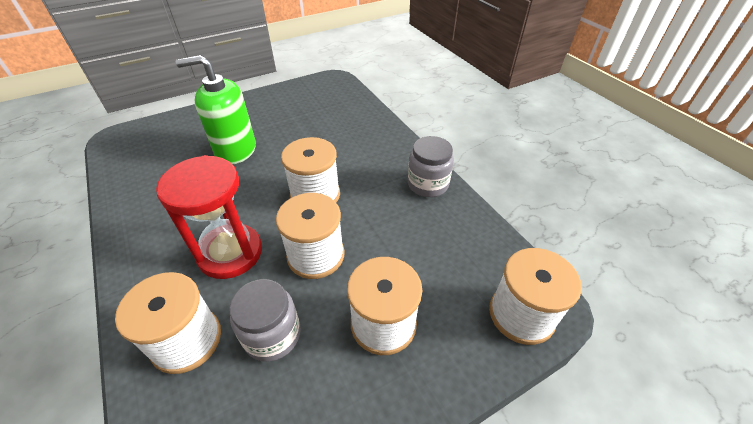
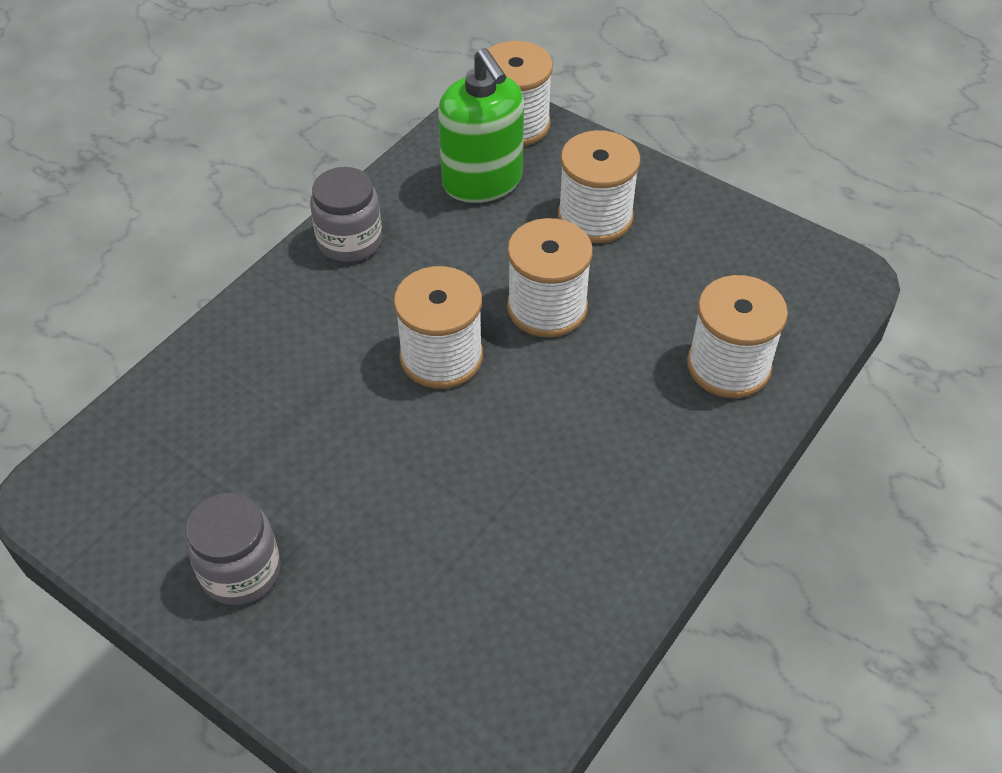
camera: 115 degrees left, 5 degrees up
red hourglass [156,155,262,279] -> none
green soap dispenser [176,55,256,164] -> green soap dispenser moved to [438,48,524,203]
grey jar [229,279,301,362] -> grey jar moved to [186,493,281,605]

